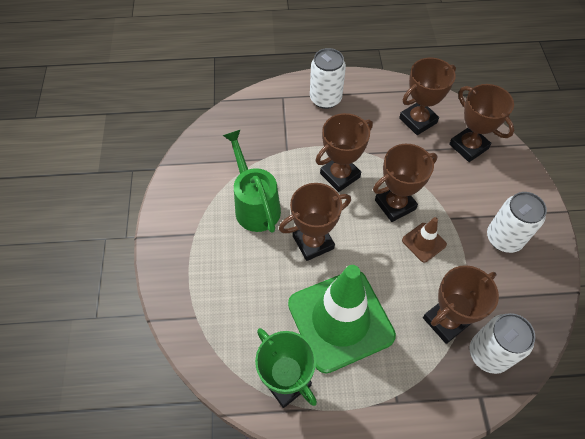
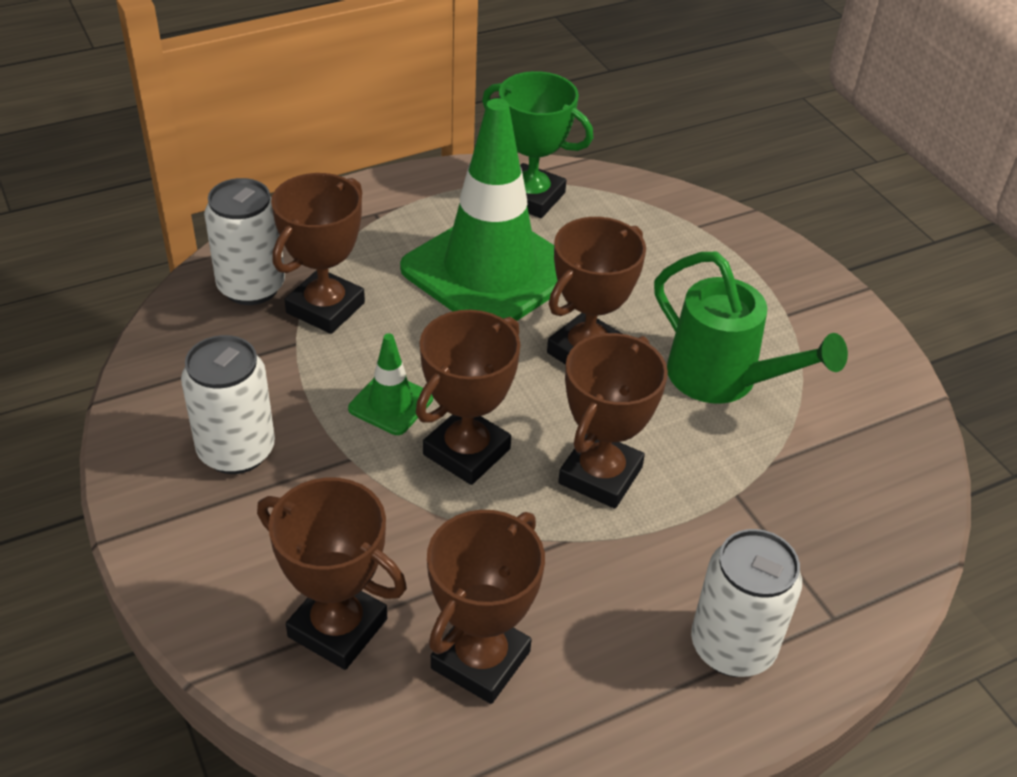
camera: 155 degrees right, 15 degrees down
brown traffic cone [402,217,447,262] -> green traffic cone [348,333,433,435]

